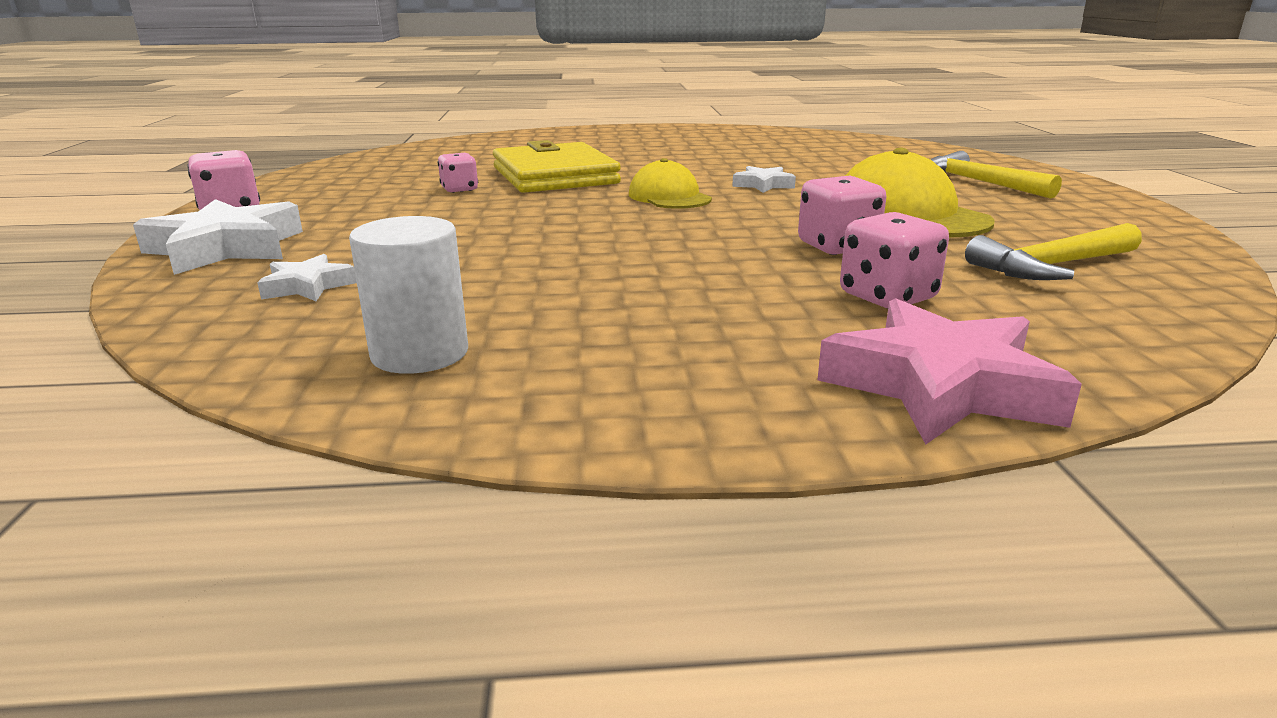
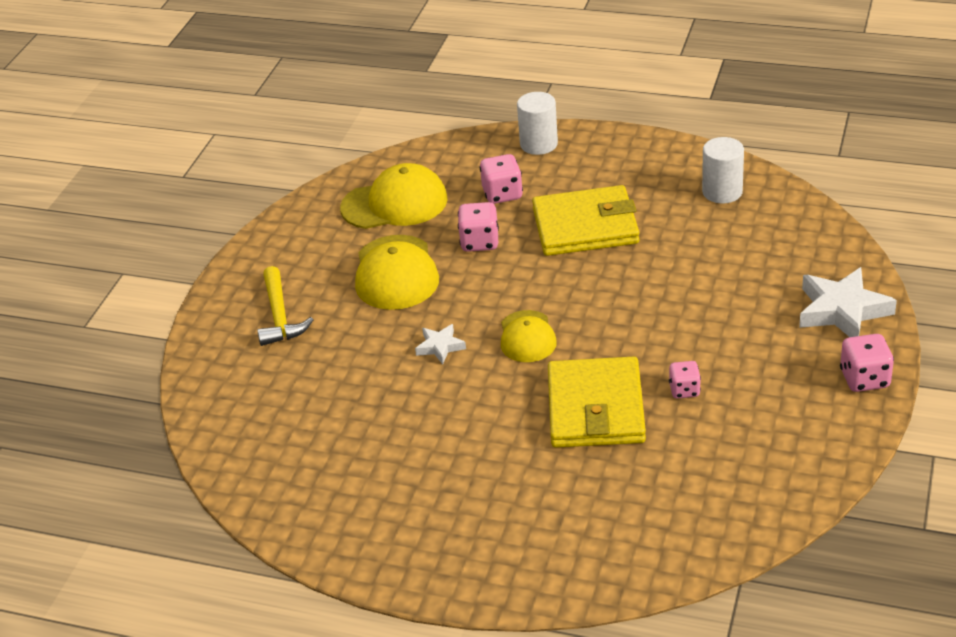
camera: 155 degrees left, 15 degrees up
white star [257,254,357,301] -> none
pink star [817,298,1082,444] -> white cylinder [517,92,558,155]
yellow hammer [965,223,1142,280] -> yellow cap [340,163,447,229]
none -> yellow wallet [532,185,640,256]

